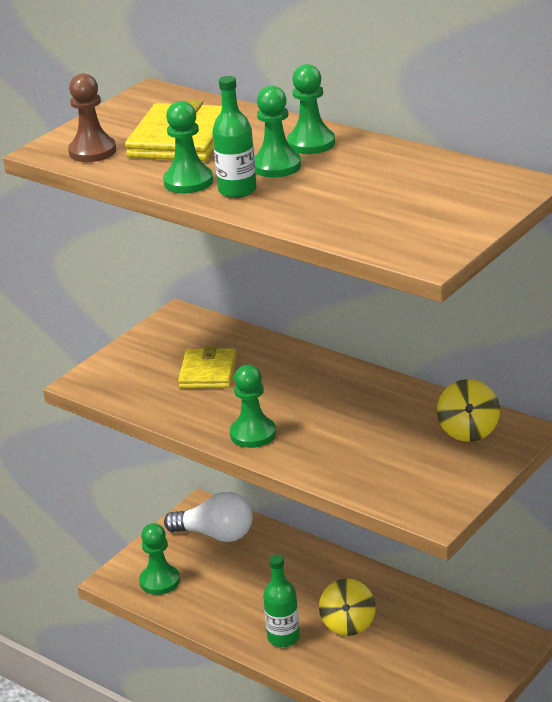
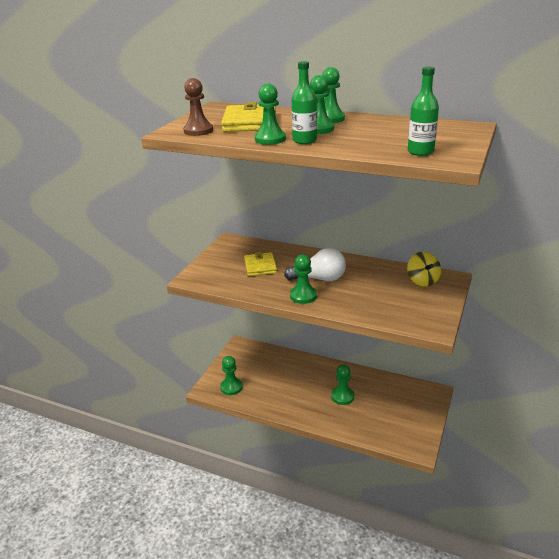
camera: 15 degrees left, 0 degrees up
white light bulb [164,491,253,542] -> white light bulb moved to [284,248,346,281]
green bottle [263,555,300,647] -> green bottle moved to [408,67,439,156]
yellow spinning top [319,578,376,636] -> green pawn [331,365,354,405]

